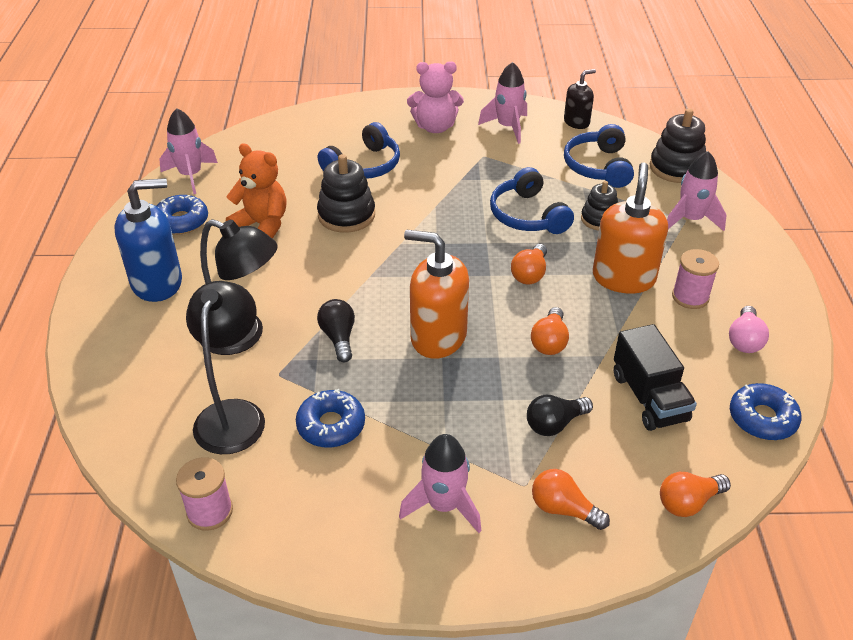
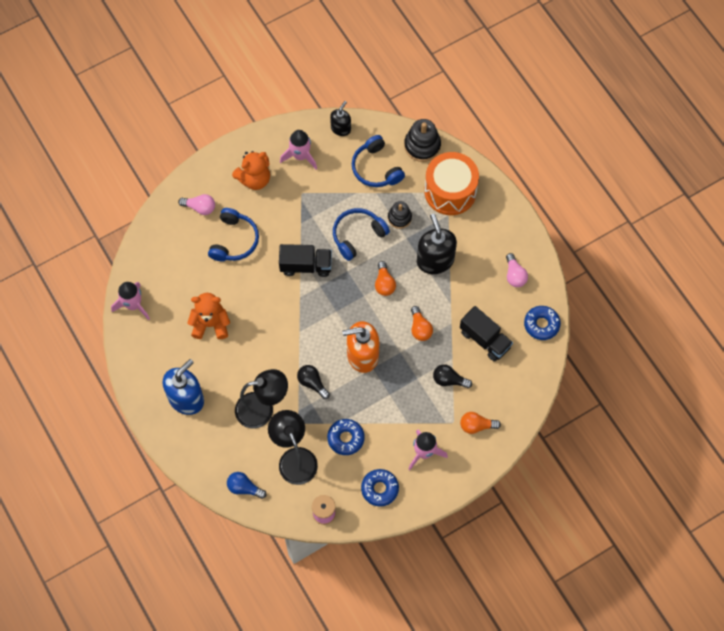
camera: 30 degrees left, 25 degrees up
blue donut [157,195,208,235] -> blue donut moved to [361,469,399,506]
black stacking toy [317,154,375,233] -> none
pink teddy bear [407,61,464,133] -> orange teddy bear [232,151,270,190]
blue headphones [490,167,574,234] -> blue headphones turned 105 degrees clockwise [333,208,390,261]
black light bulb [527,395,593,436] -> black light bulb turned 75 degrees clockwise [433,364,472,388]
orange soap dispenser [593,162,668,294] -> black soap dispenser [417,214,457,274]
orange light bulb [660,472,731,517] -> none
pink rocket [667,151,727,231] -> orange drum [424,152,479,215]
pink spool [672,249,719,309] -> none
none -> pink light bulb [178,194,215,215]
none -> blue light bulb [227,472,267,499]
none -> black truck [279,244,332,277]

